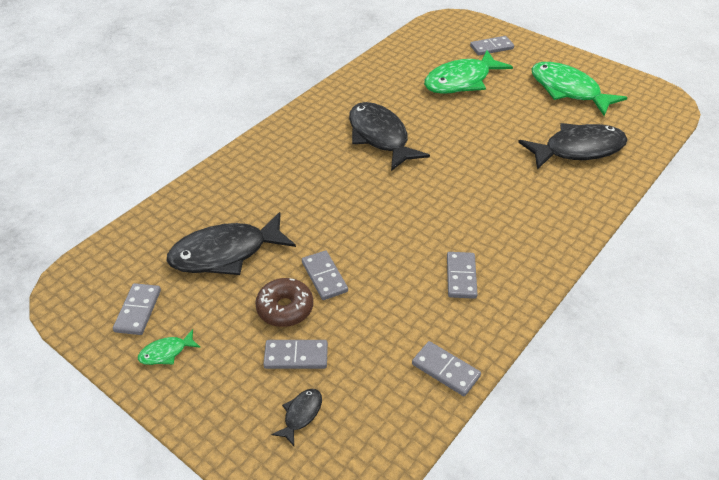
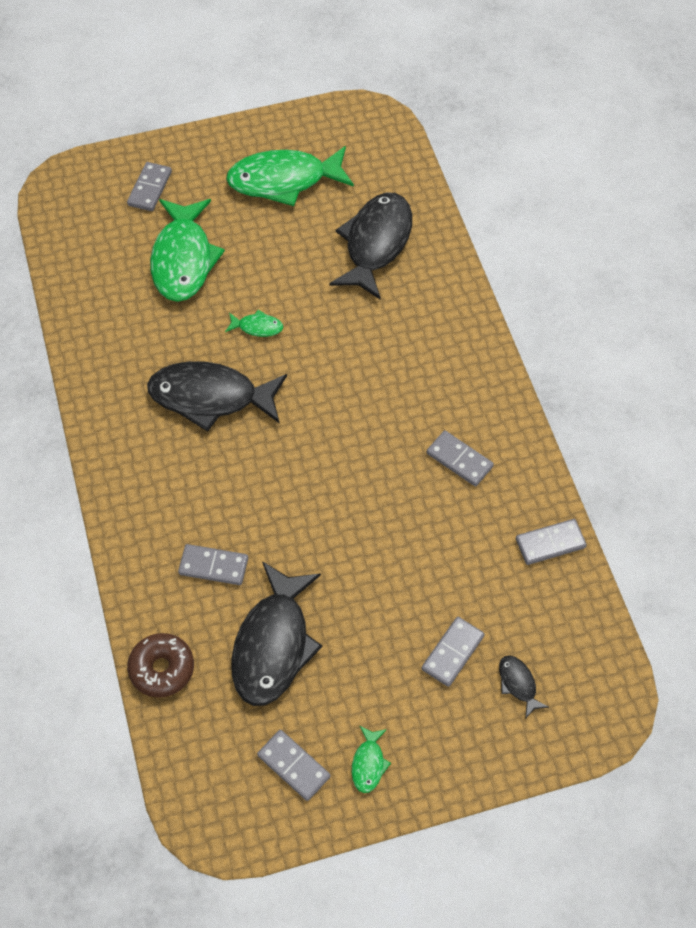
camera: 55 degrees left, 15 degrees up
brown donut [255,278,313,327] -> brown donut moved to [127,633,194,698]
grey domino [302,250,348,300] -> grey domino moved to [178,544,248,585]
none -> green fish [225,310,283,337]

